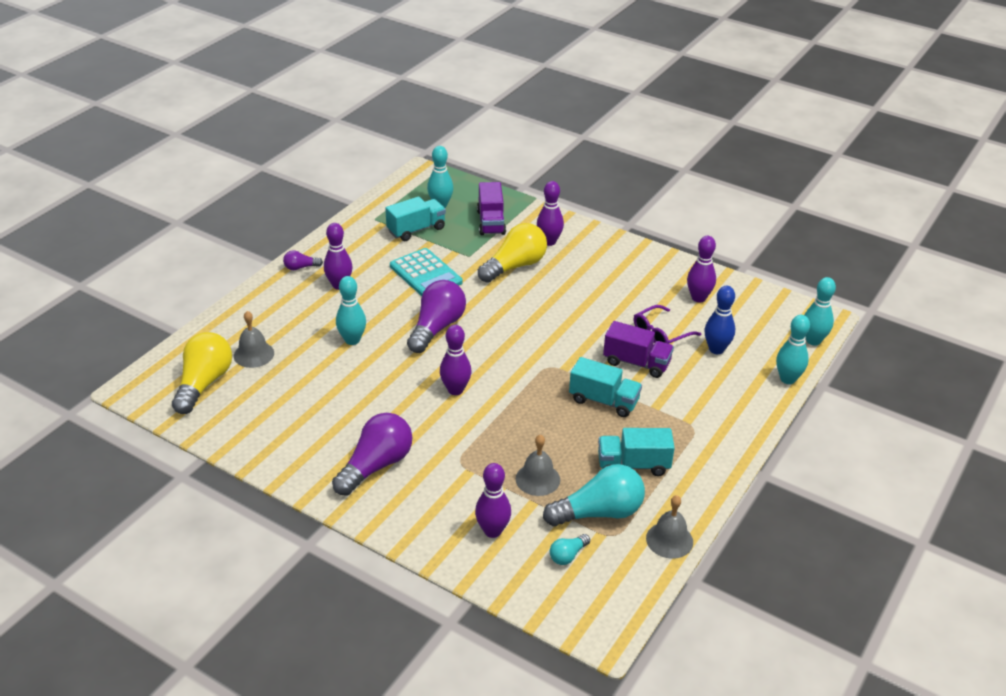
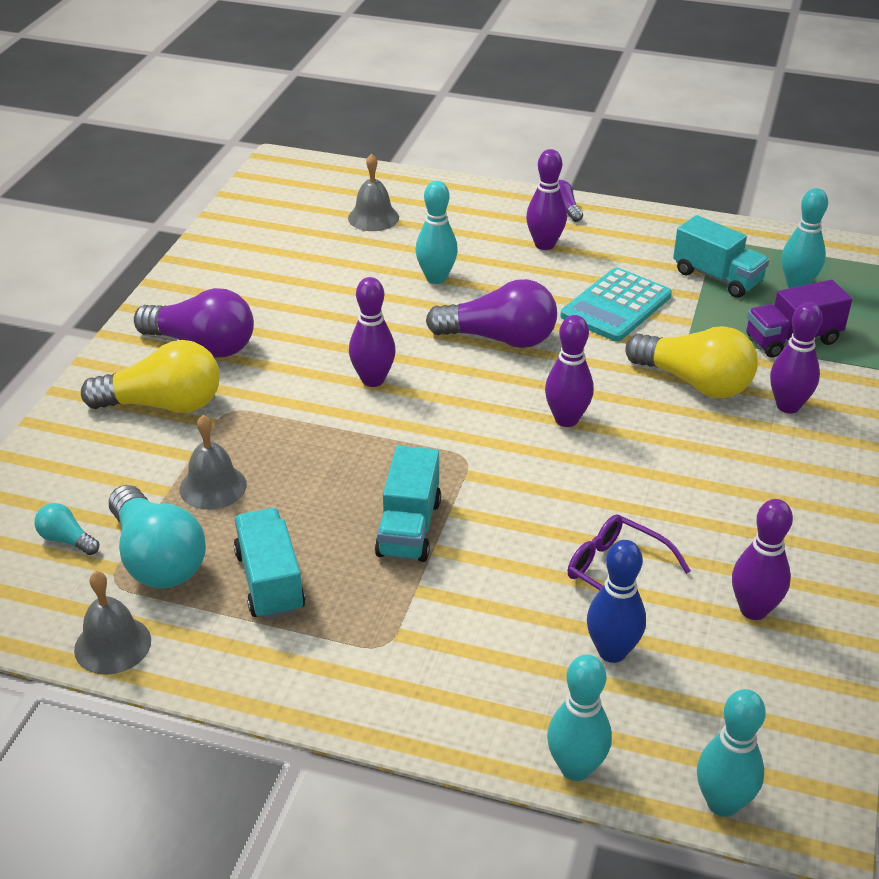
camera: 75 degrees right, 0 degrees up
yellow light bulb [172,332,232,414] -> yellow light bulb moved to [81,340,220,413]
purple bowling pin [475,463,511,538] -> purple bowling pin moved to [545,315,594,427]
purple truck [603,321,674,378] -> none

